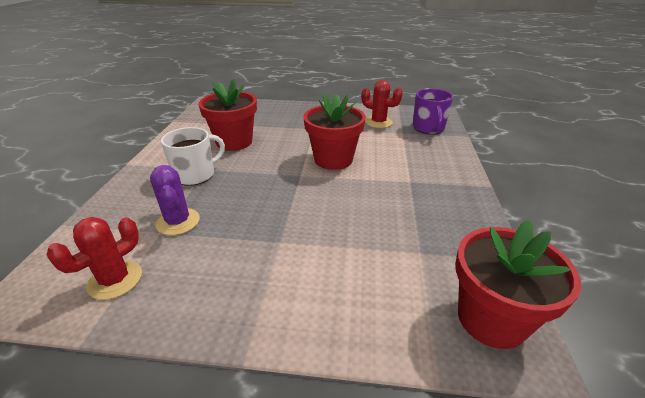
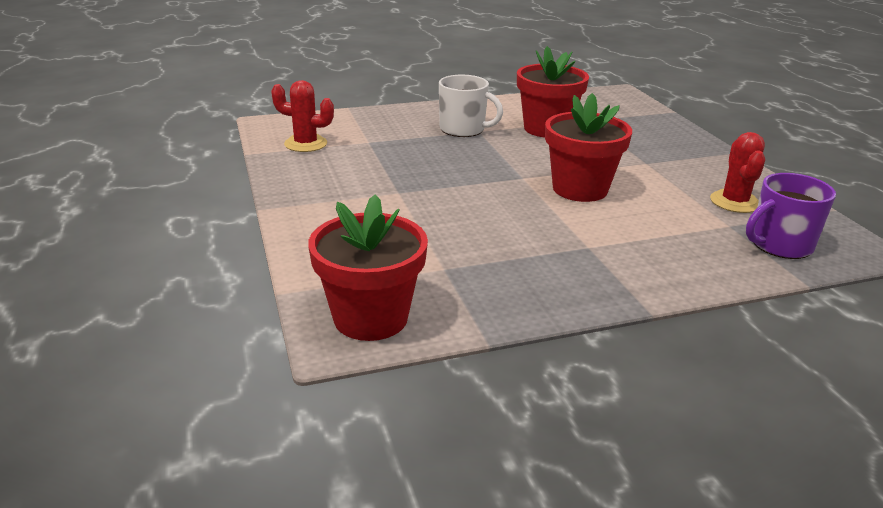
camera: 65 degrees right, 5 degrees down
purple cactus [150,165,200,235] -> none

